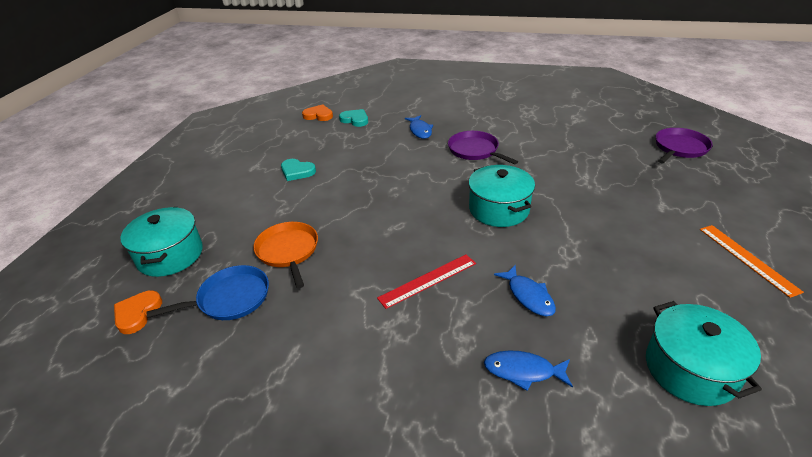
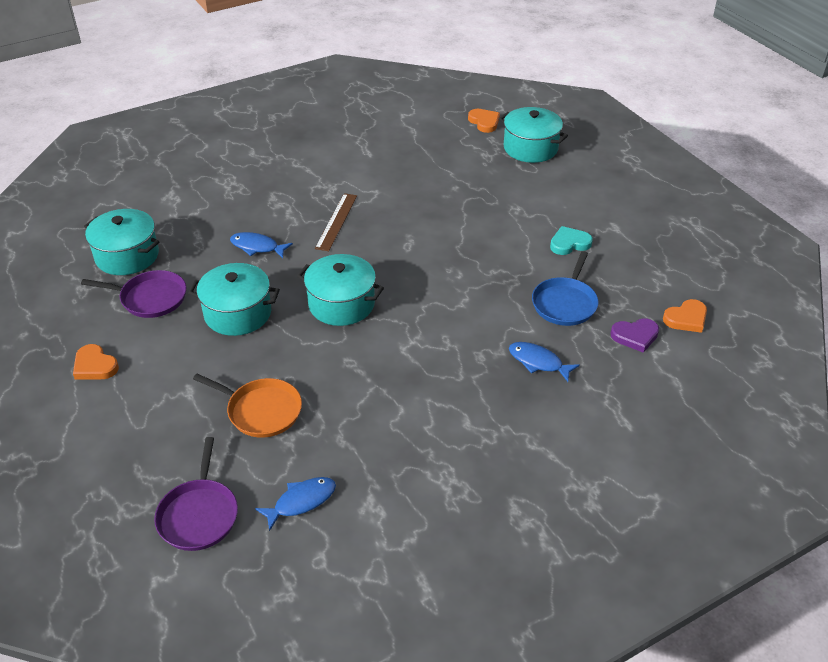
camera: 135 degrees right, 5 degrees up
blue pan [146,265,269,320] -> blue pan moved to [532,251,598,326]
orange pan [253,222,318,288] -> orange pan moved to [193,374,302,438]
turquoise heart [339,109,368,127] -> purple heart [610,318,659,353]
red ruler [377,255,476,309] -> brown ruler [315,193,357,251]
purple pan [448,131,518,164] -> purple pan moved to [81,270,187,318]
blue fish [484,350,573,391] -> blue fish moved to [255,477,336,531]
orange ruler [700,225,804,298] -> orange heart [73,344,119,379]
none -> turquoise pot [188,263,280,336]

